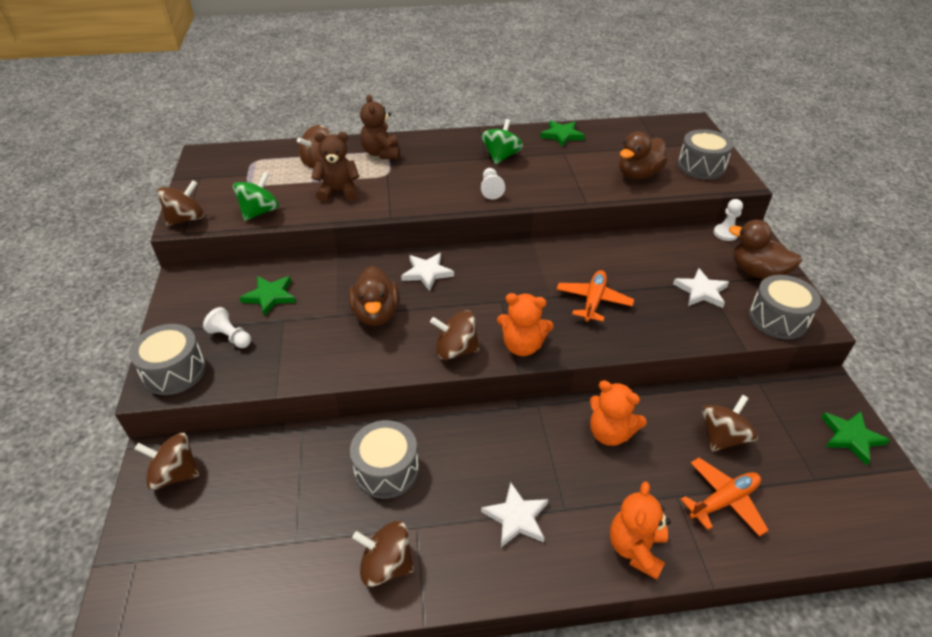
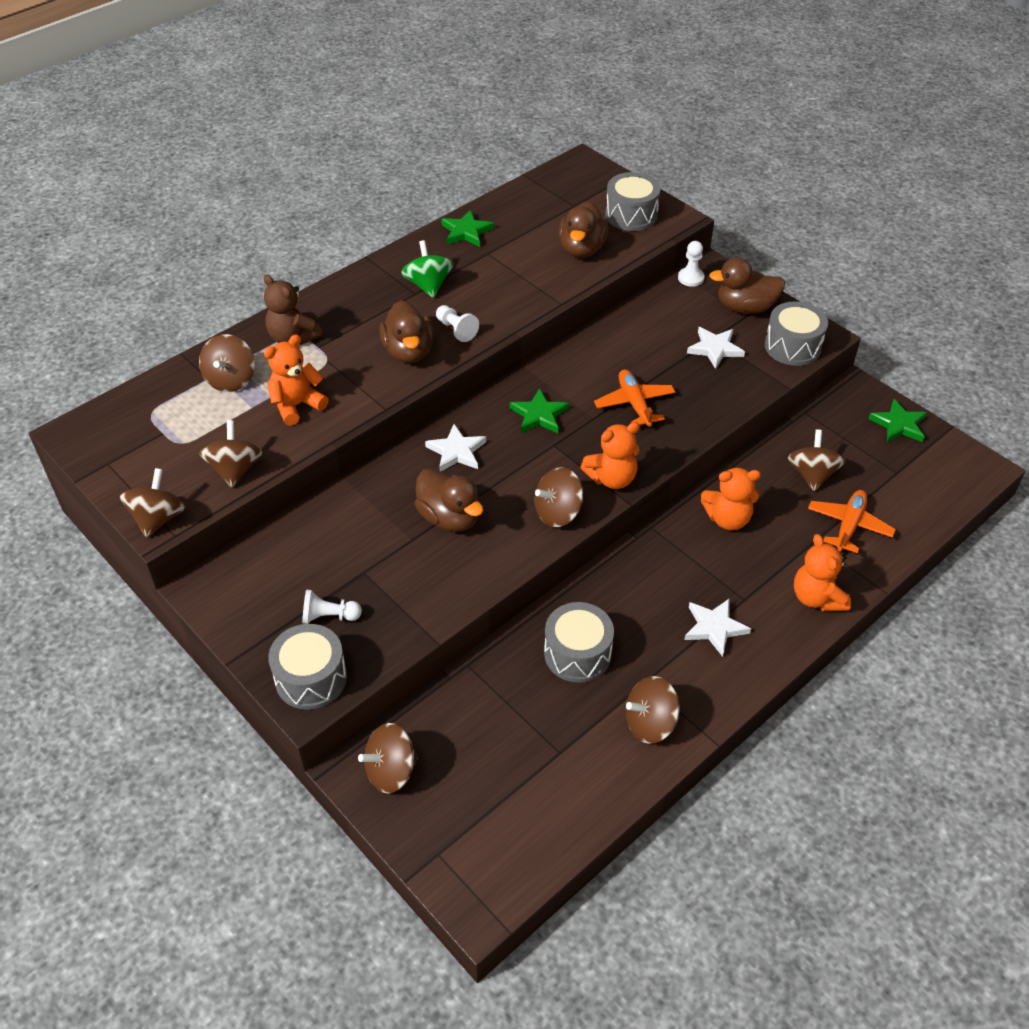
camera: 35 degrees left, 5 degrees up
green spinning top [233,172,279,221] -> brown spinning top [199,420,262,488]
green star [239,276,296,316] -> green star moved to [510,388,569,433]
brown teddy bear [311,132,360,202] -> orange teddy bear [264,335,329,426]
none -> brown duck [380,300,434,363]

